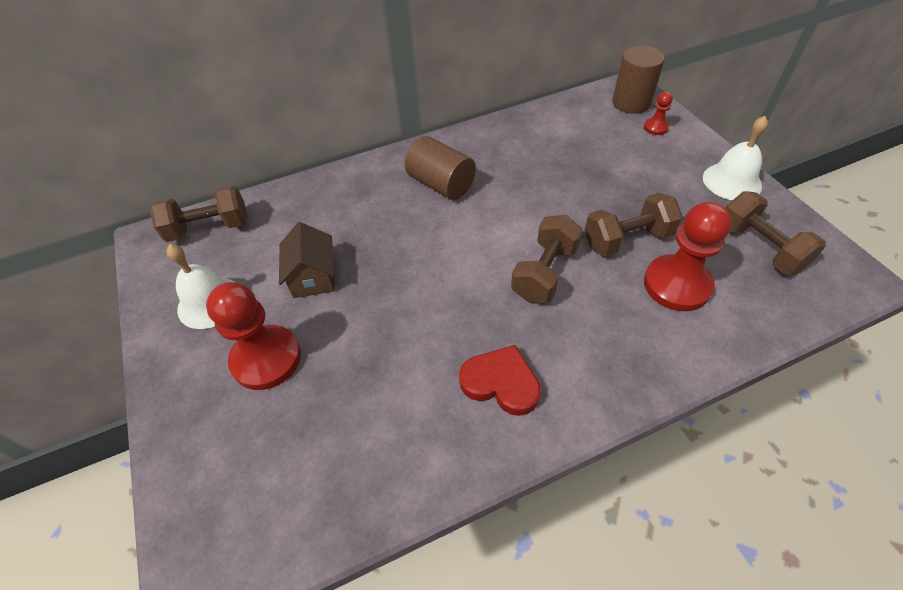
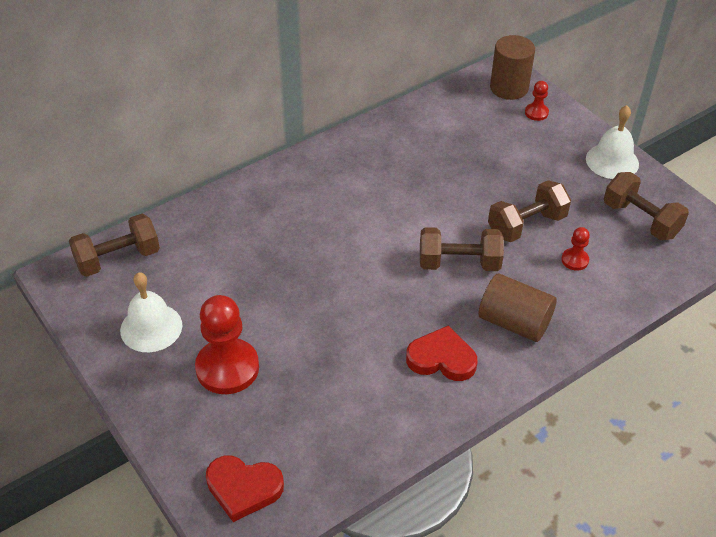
camera: 15 degrees left, 5 degrees down
brown house [279,222,335,298] -> none
brown cylinder [405,136,476,200] -> brown cylinder moved to [479,273,557,342]
brown dumbbell [511,215,583,303] -> brown dumbbell turned 75 degrees clockwise [420,227,504,271]
red pawn [644,202,732,311] -> red pawn [561,227,590,270], size x0.47
none -> red heart [206,456,284,522]

